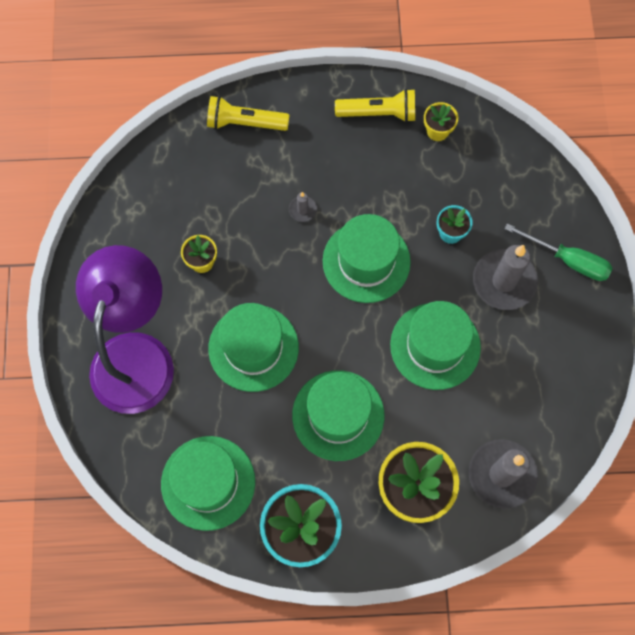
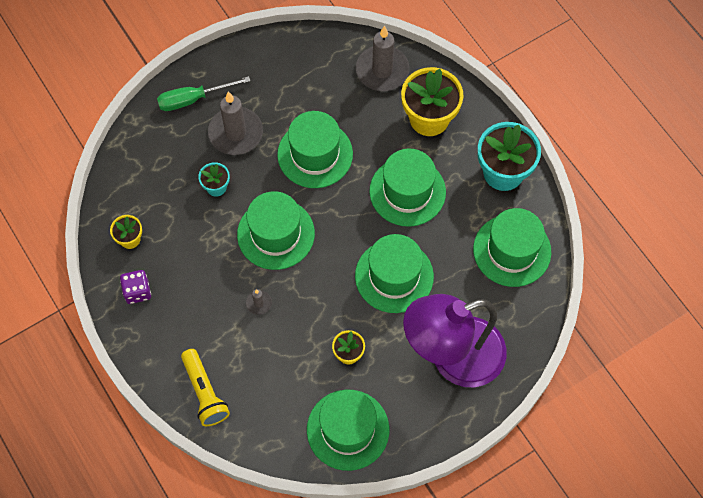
camera: 120 degrees left, 5 degrees down
yellow flashlight [335,89,415,122] -> purple dice [120,270,151,304]
green screwdriver [505,223,613,281] -> green screwdriver turned 105 degrees counterclockwise [157,76,250,111]
none -> green hat [307,390,389,471]

